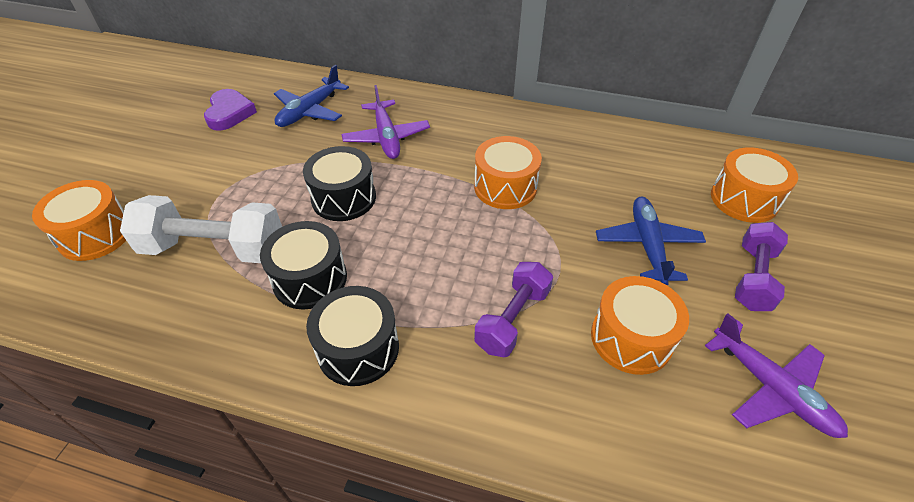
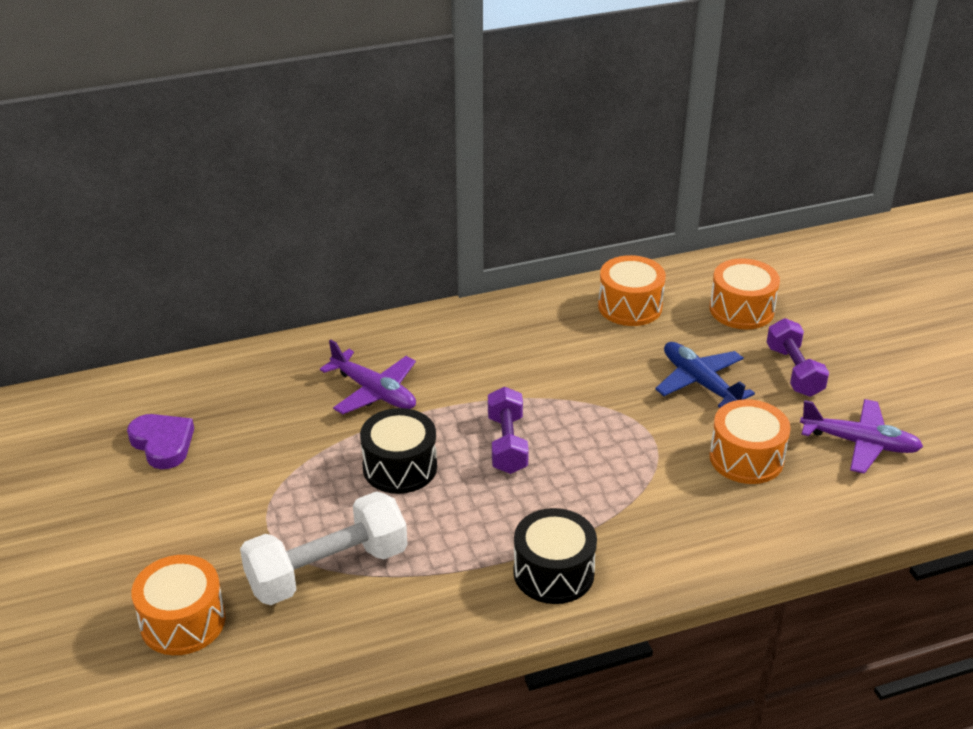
camera: 35 degrees left, 10 degrees down
black drum [260,221,347,310] -> none
blue plane [274,65,349,127] -> none
orange drum [474,136,542,209] -> orange drum moved to [598,255,666,326]
purple dumbbell [474,262,553,357] -> purple dumbbell moved to [488,387,529,474]

